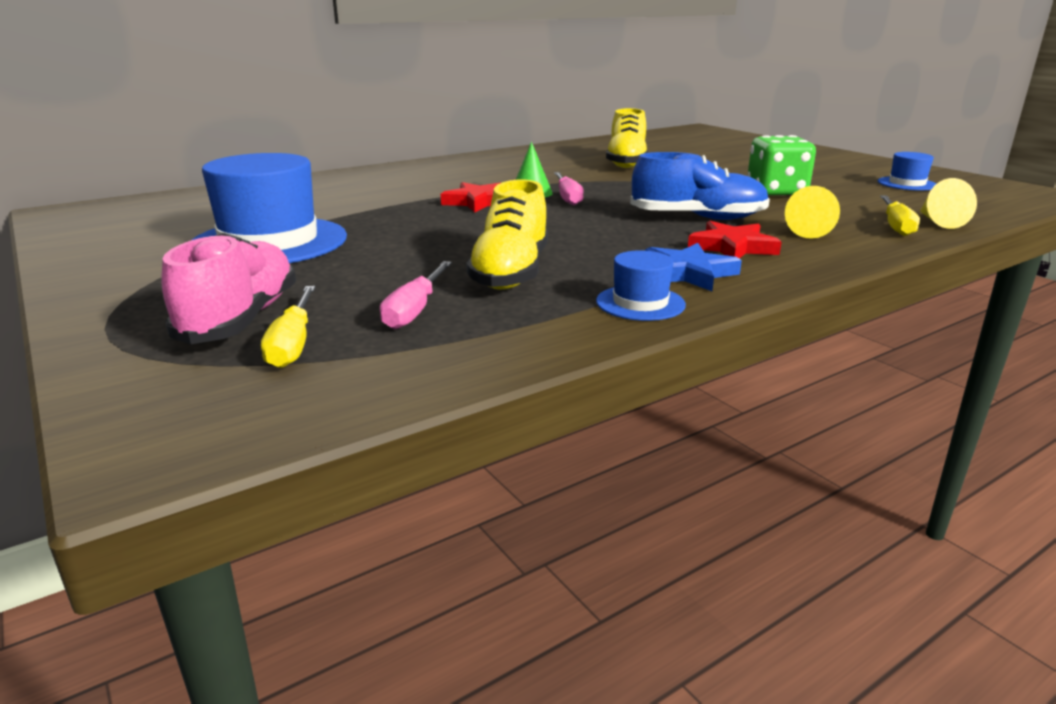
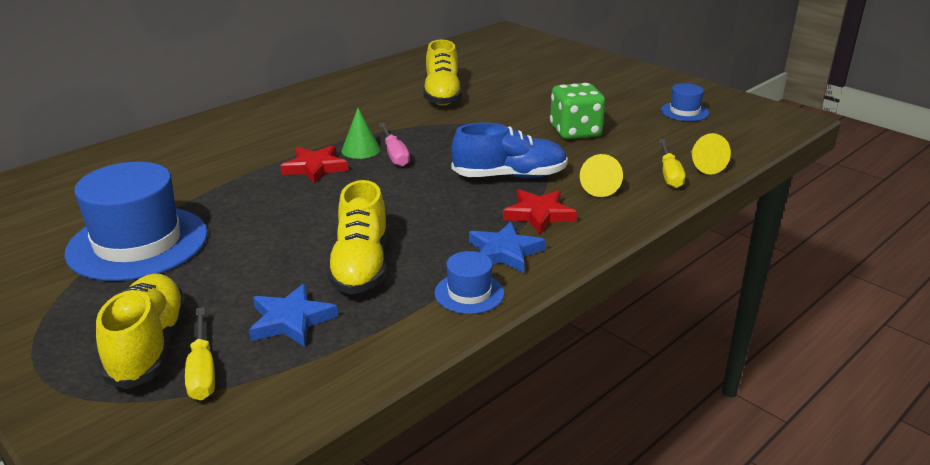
camera: 10 degrees left, 5 degrees up
pink shoe [161,233,296,344] -> yellow shoe [96,273,187,389]
pink screwdriver [380,261,452,329] -> blue star [249,283,338,347]

